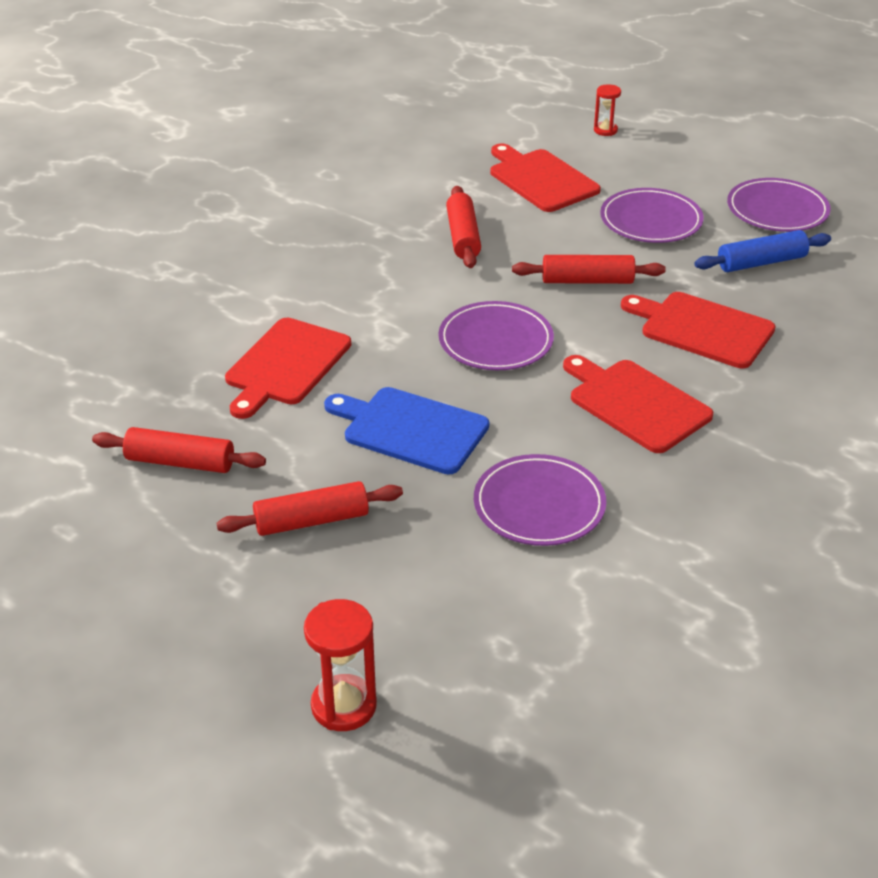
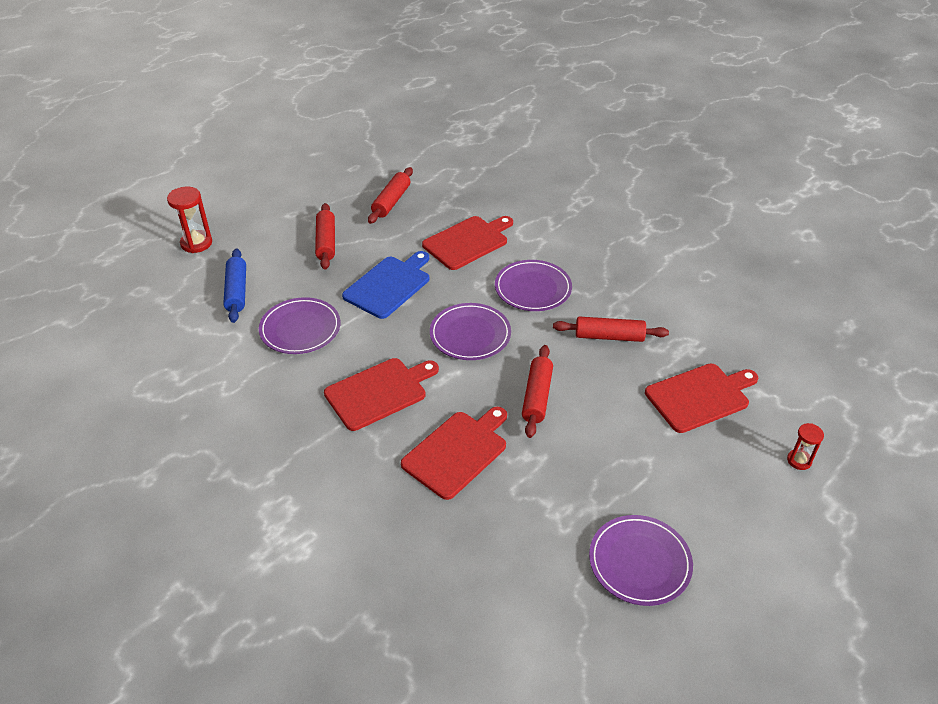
camera: 100 degrees right, 5 degrees up
red cutting board [225,318,351,419] -> red cutting board turned 105 degrees clockwise [422,216,513,270]
purple plate [600,188,704,243] -> purple plate moved to [495,260,572,311]
blue rolling pin [694,230,831,272] -> blue rolling pin moved to [223,248,246,323]

